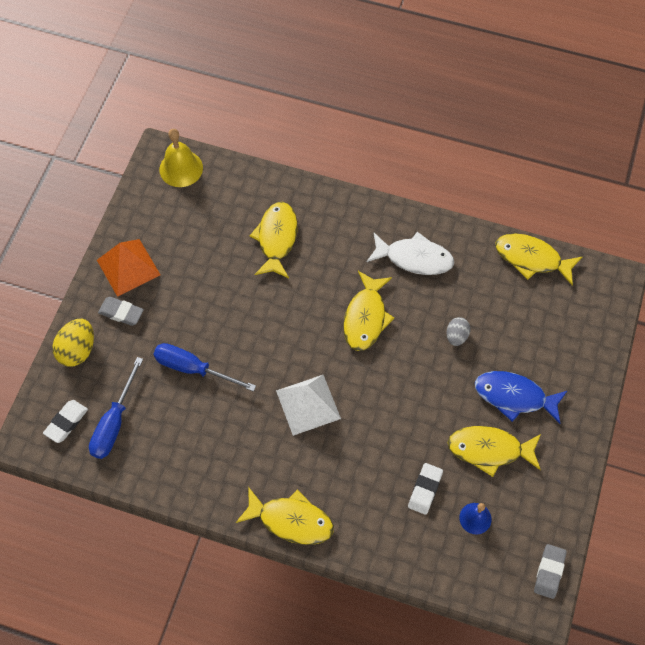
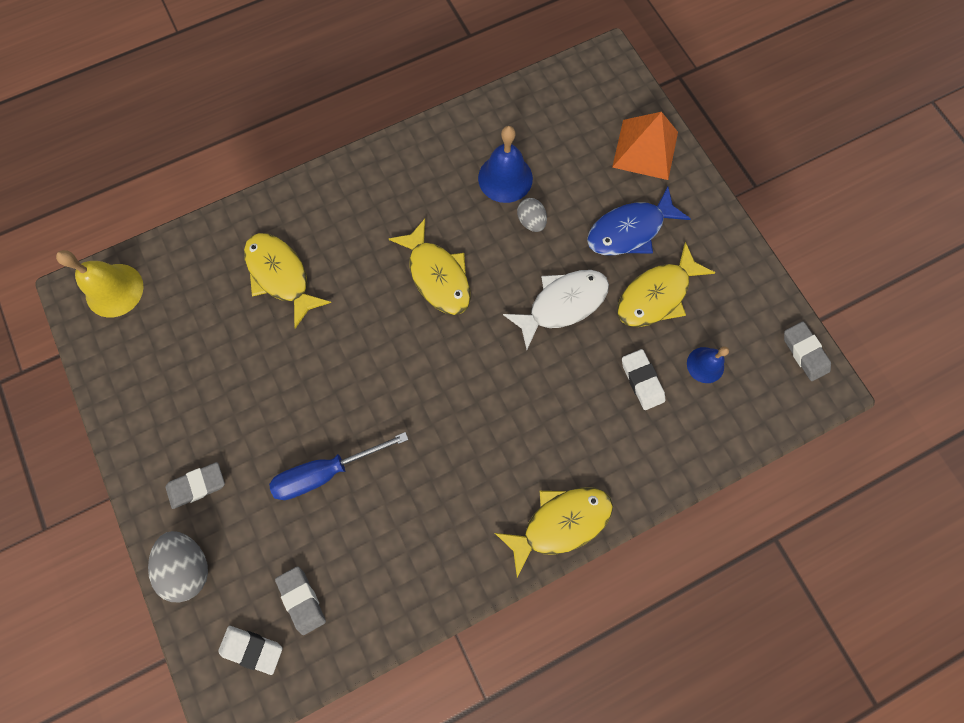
camera: 45 degrees left, 10 degrees up
white eraser [43,400,88,443] -> white eraser turned 60 degrees counterclockwise [218,626,282,675]
yellow egg [53,319,94,366] -> grey egg [148,531,208,602]
blue screwdriver [89,357,143,459] -> grey eraser [275,566,326,635]
orange pyramid [97,239,160,297] -> orange pyramid moved to [612,112,678,180]
white pyramid [276,375,341,436] -> none
white fish [366,232,454,275] -> white fish moved to [503,270,609,350]
yellow fish [495,233,582,285] -> none
none -> blue bell [478,126,533,203]

